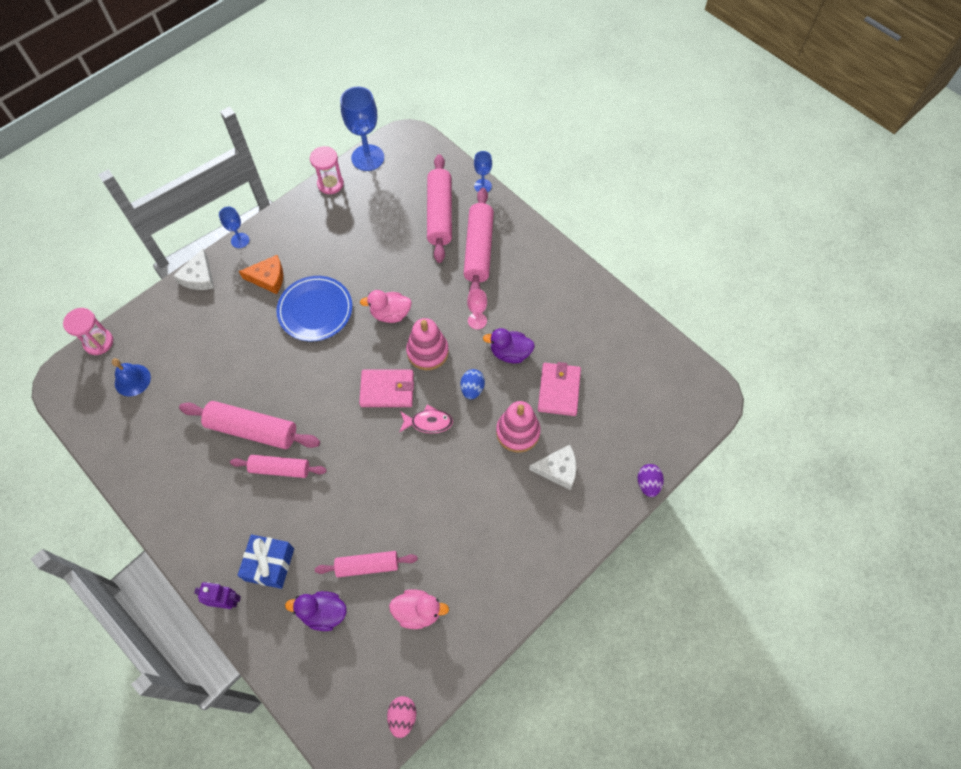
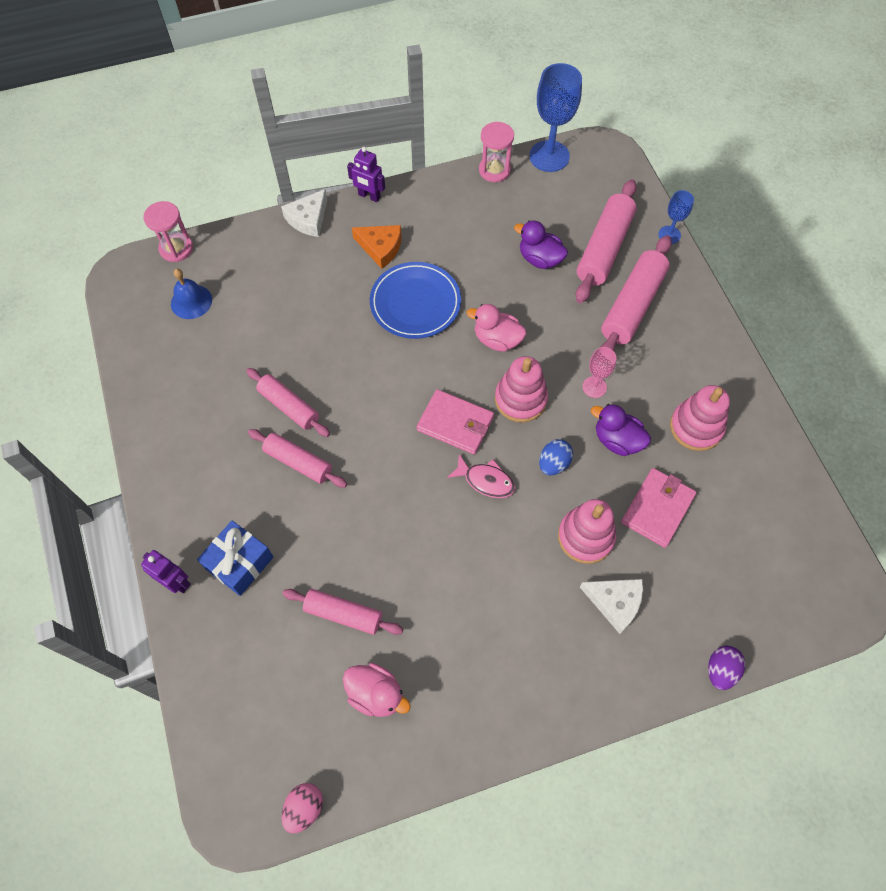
camera: 25 degrees right, 0 degrees up
pink rolling pin [179,401,320,449] -> pink rolling pin [246,368,330,437], size x0.64
blue goblet [219,207,249,248] -> purple robot [347,147,385,202]
purple duck [285,591,347,631] -> purple duck moved to [514,220,568,269]
none -> pink stacking toy [670,385,730,451]

